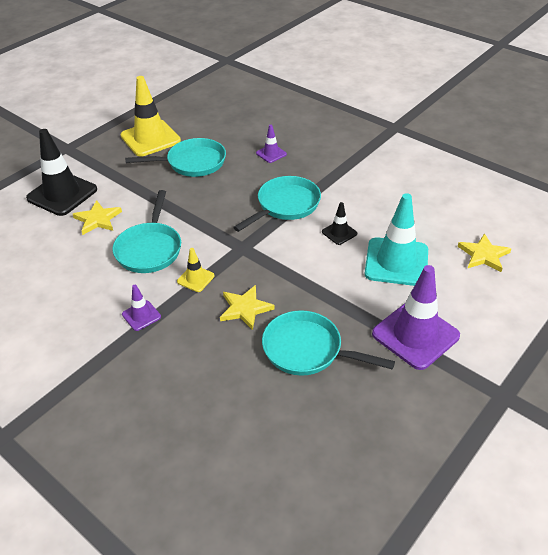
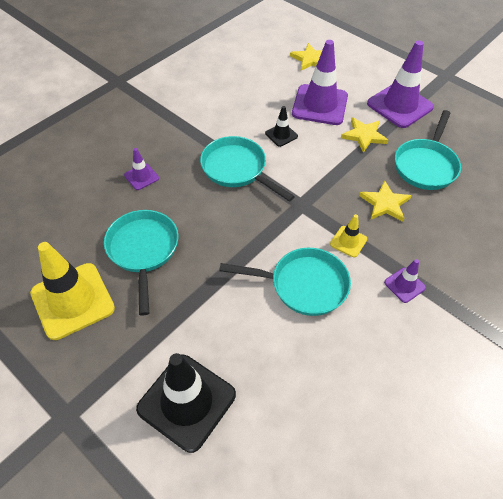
camera: 90 degrees left, 10 degrees up
yellow star [73,200,122,235] -> yellow star moved to [341,117,388,153]
turquoise traffic cone [364,193,428,286] -> purple traffic cone [292,40,348,125]

